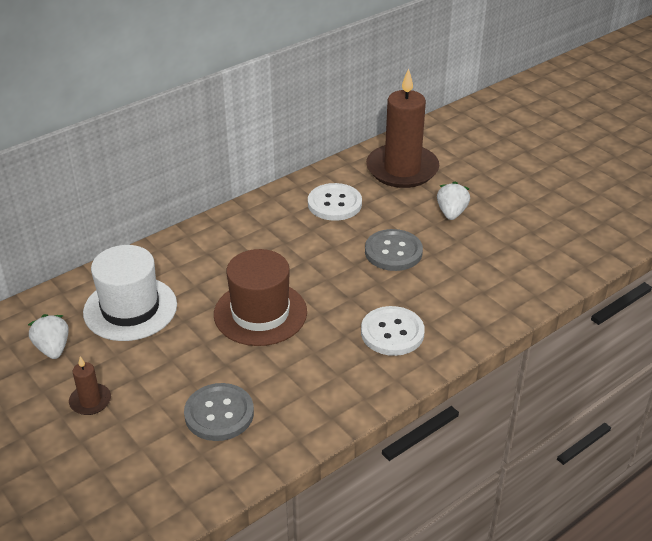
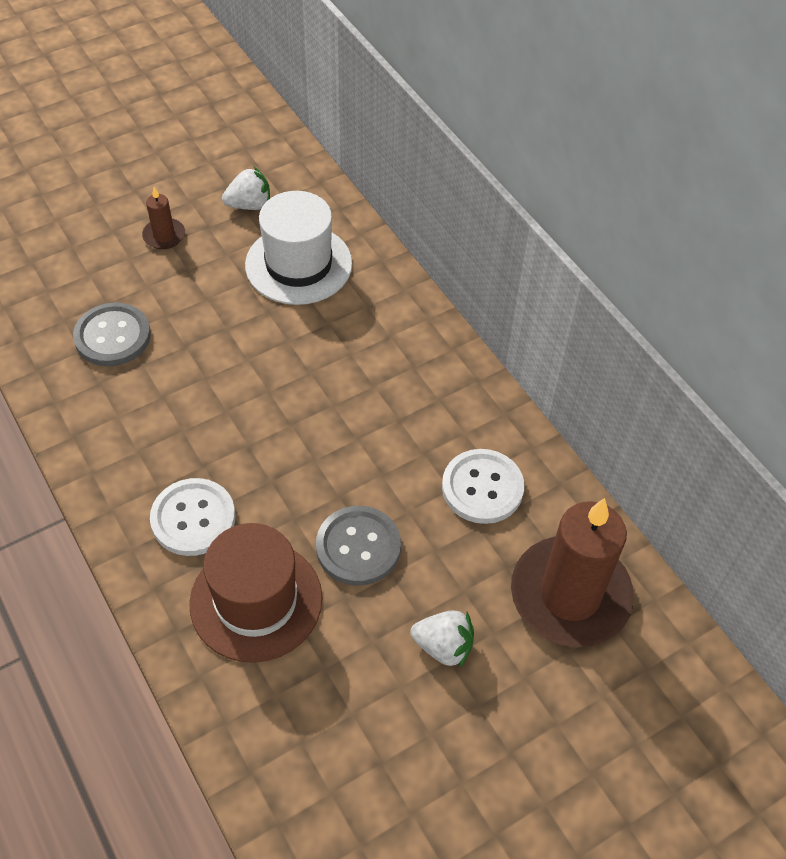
camera: 95 degrees right, 15 degrees up
brown hat [214,249,307,346] -> brown hat moved to [189,523,322,663]

